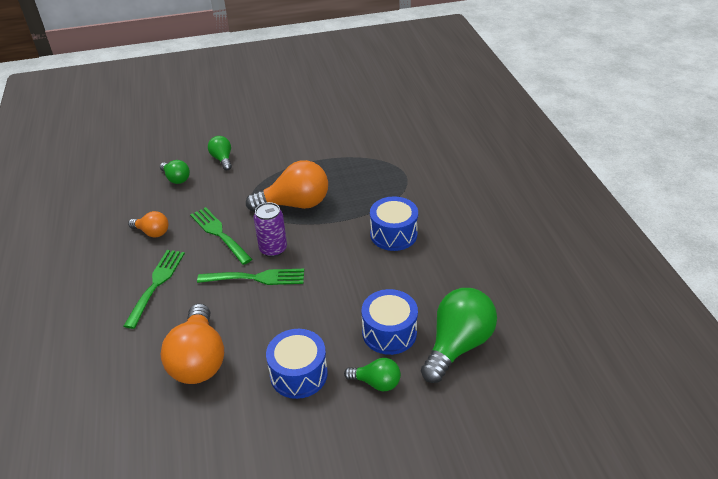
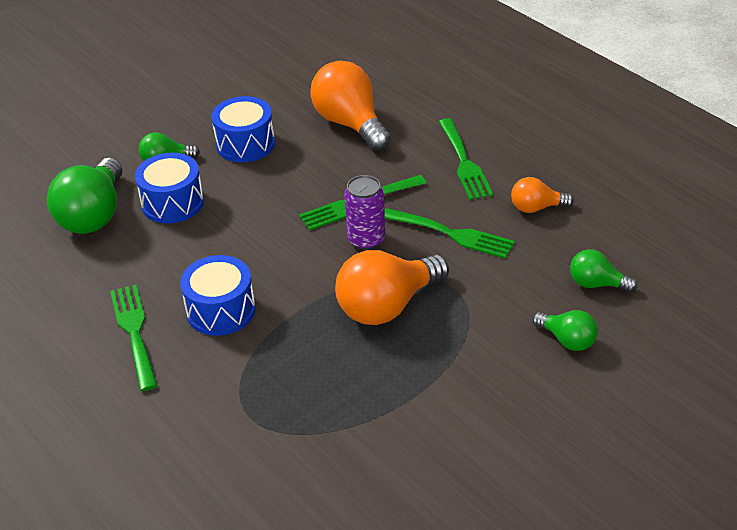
camera: 155 degrees right, 0 degrees up
none -> green fork [110,285,157,391]

